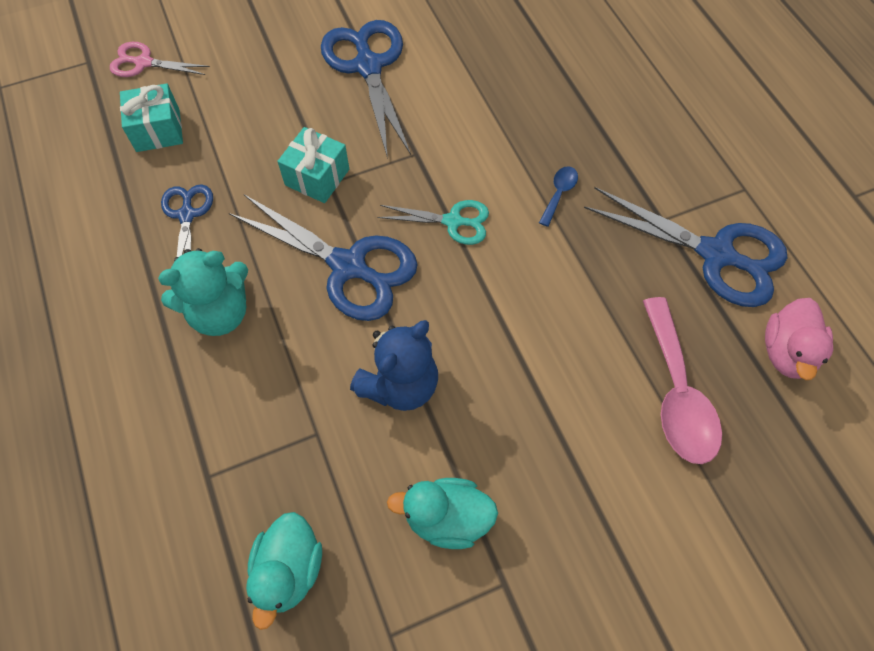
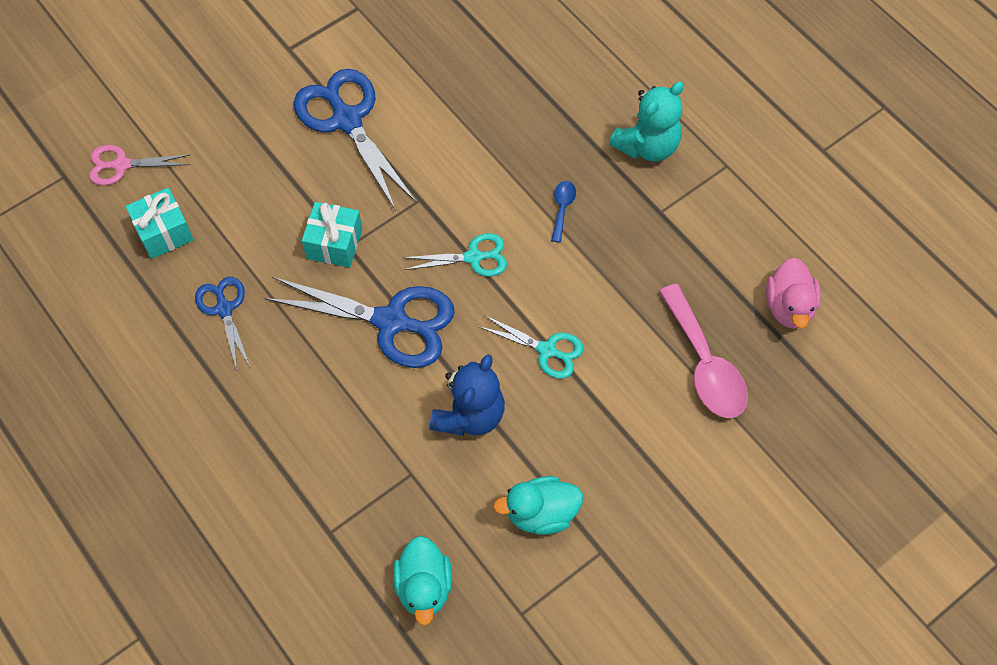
camera: 15 degrees left, 0 degrees up
turquoise teddy bear [158,248,248,336] -> turquoise teddy bear moved to [609,82,684,161]
blue scissors [584,187,787,307] -> none
none -> turquoise scissors [478,315,583,379]

